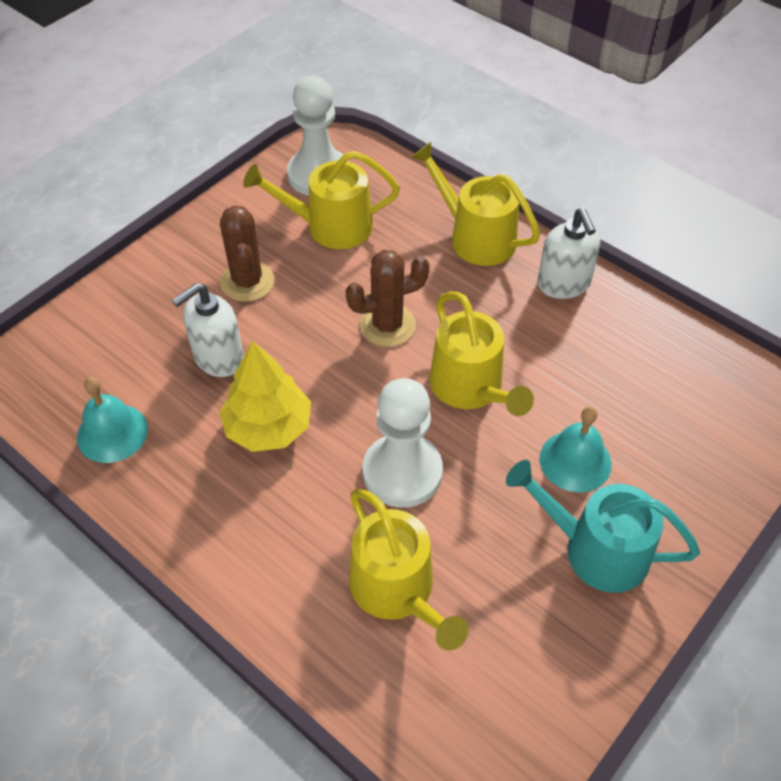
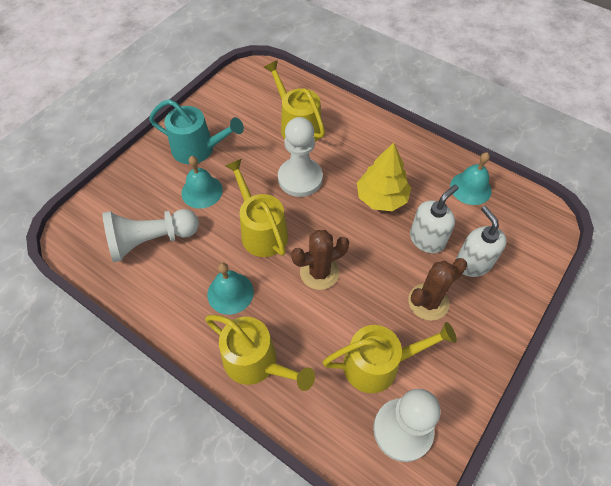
camera: 175 degrees right, 5 degrees up
brown cactus [220,206,275,302] -> brown cactus turned 75 degrees clockwise [408,258,467,321]
white soap dispenser [538,208,600,299] -> white soap dispenser moved to [456,206,507,277]
none -> white pawn [102,209,199,262]
none -> turquoise bell [207,263,254,315]

